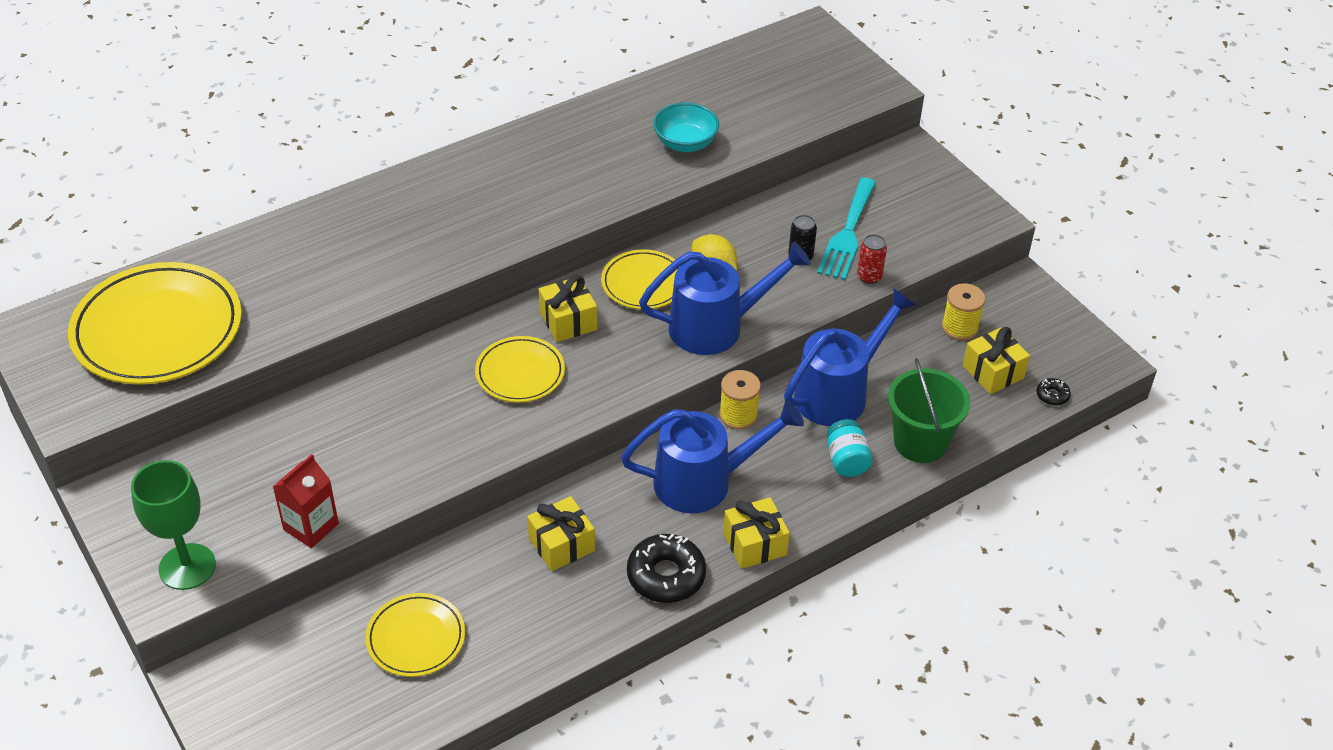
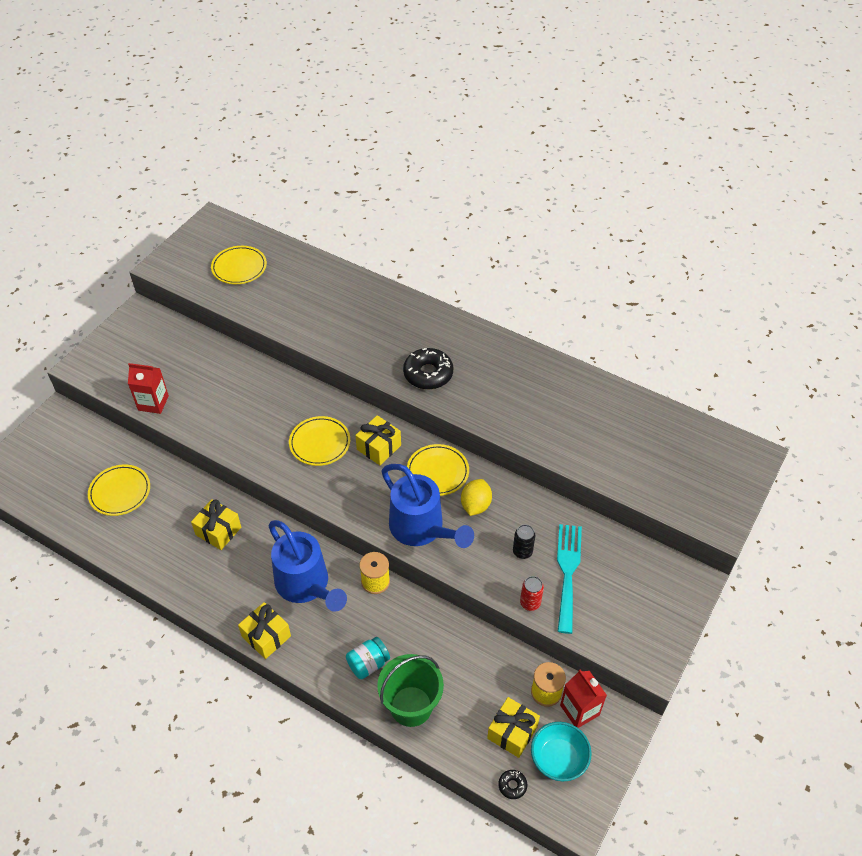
camera: 65 degrees right, 5 degrees up
yellow plate [68,262,242,385] -> yellow plate [211,246,267,284], size x0.54
green goblet [131,460,216,590] -> none
black donut [627,534,706,603] -> black donut moved to [403,348,453,389]
turquoise bowl [653,102,719,152] -> turquoise bowl moved to [531,722,592,782]
blue watering can [784,288,916,426] -> none
turquoise fork [817,178,876,280] -> turquoise fork turned 105 degrees clockwise [557,524,582,634]
none -> red carton [560,669,607,728]

